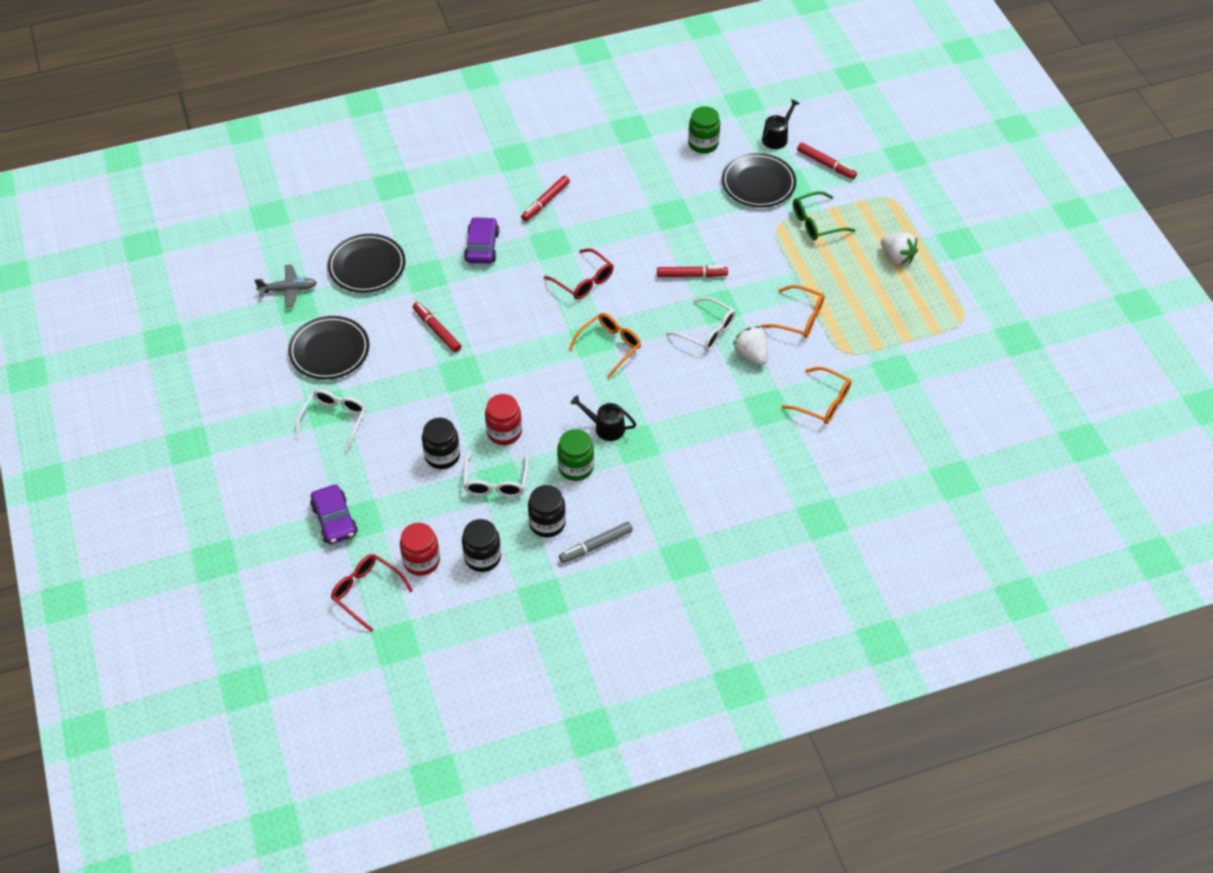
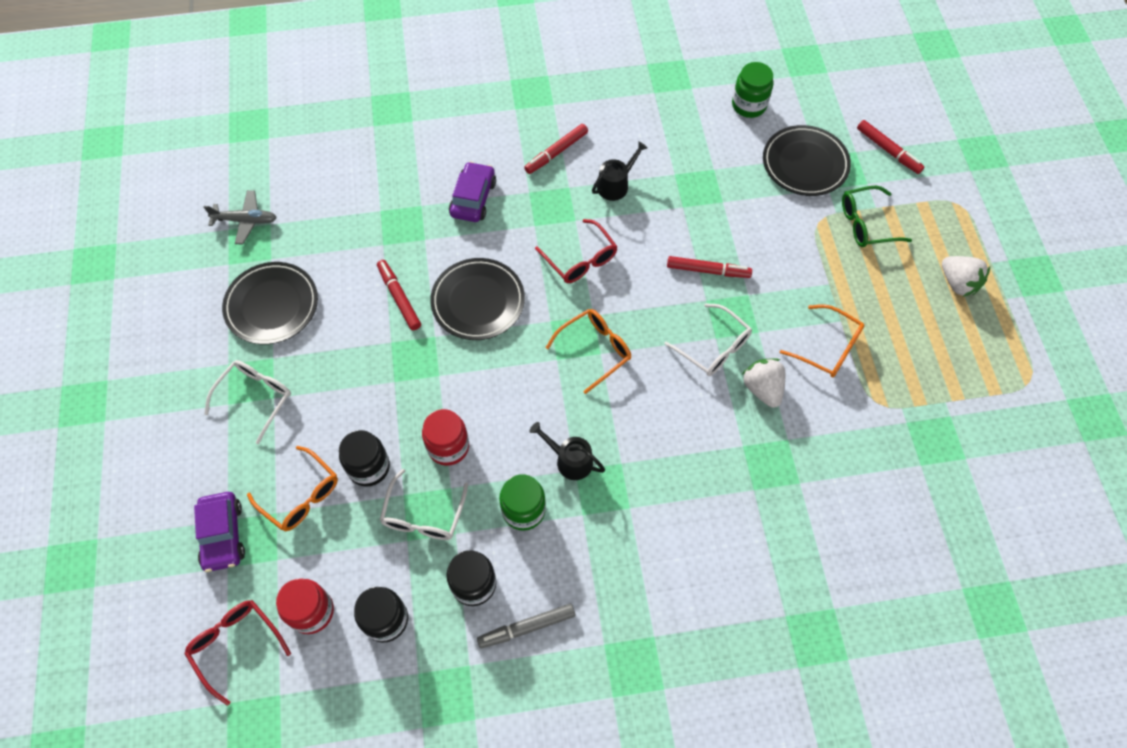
camera: 10 degrees right, 10 degrees up
black plate [327,234,406,293] -> black plate moved to [430,258,525,340]
black watering can [762,99,800,149] -> black watering can moved to [592,141,648,201]
orange glasses [781,367,852,424] -> orange glasses moved to [247,446,338,531]

